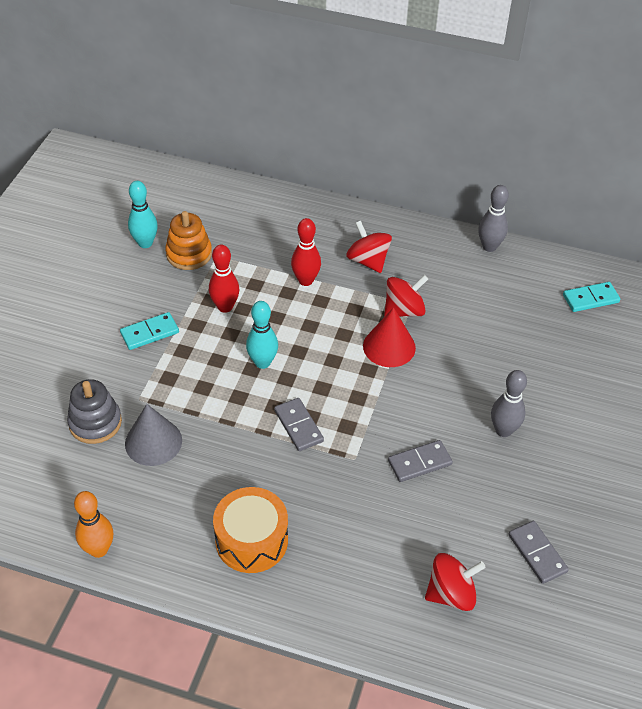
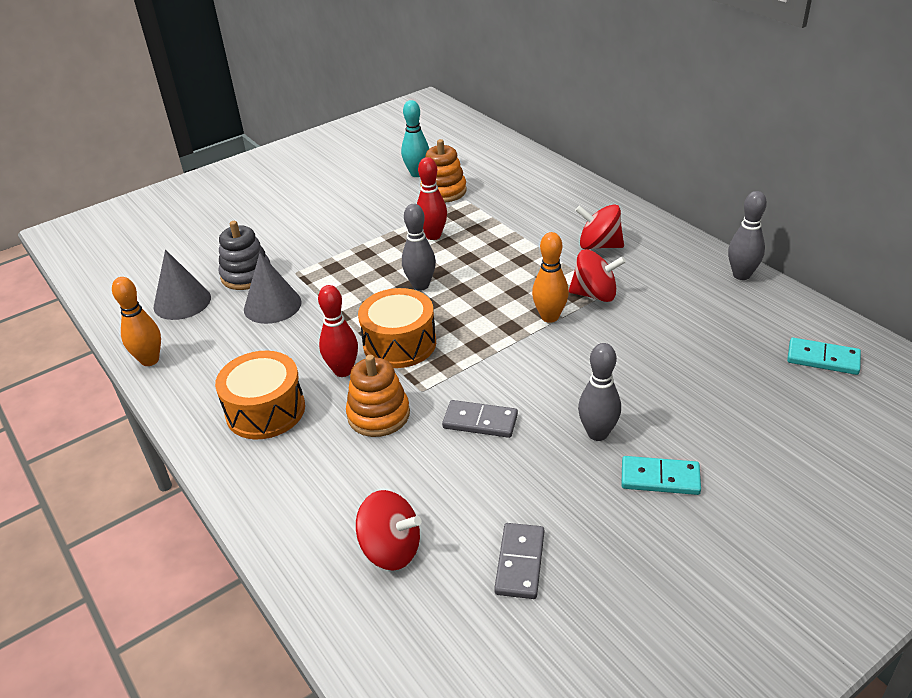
camera: 40 degrees right, 10 degrees down
turquoise domino [120,312,179,350] -> turquoise domino moved to [621,456,701,495]
turquoise bowling pin [246,301,278,369] -> grey bowling pin [402,204,436,291]
grey domino [274,398,324,451] -> orange drum [358,288,436,368]
red bowling pin [291,218,321,286] -> red bowling pin moved to [318,285,358,377]
red spinning top [346,221,392,273] -> red spinning top turned 75 degrees counterclockwise [575,204,624,249]
red cone [363,307,416,367] -> orange bowling pin [532,232,569,323]
none -> grey cone [154,250,211,320]
none -> orange stacking toy [346,355,410,437]

